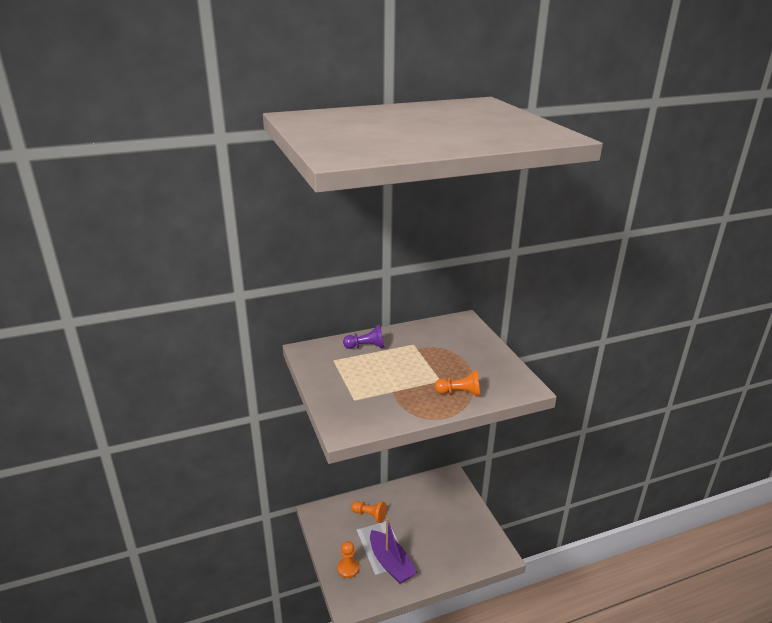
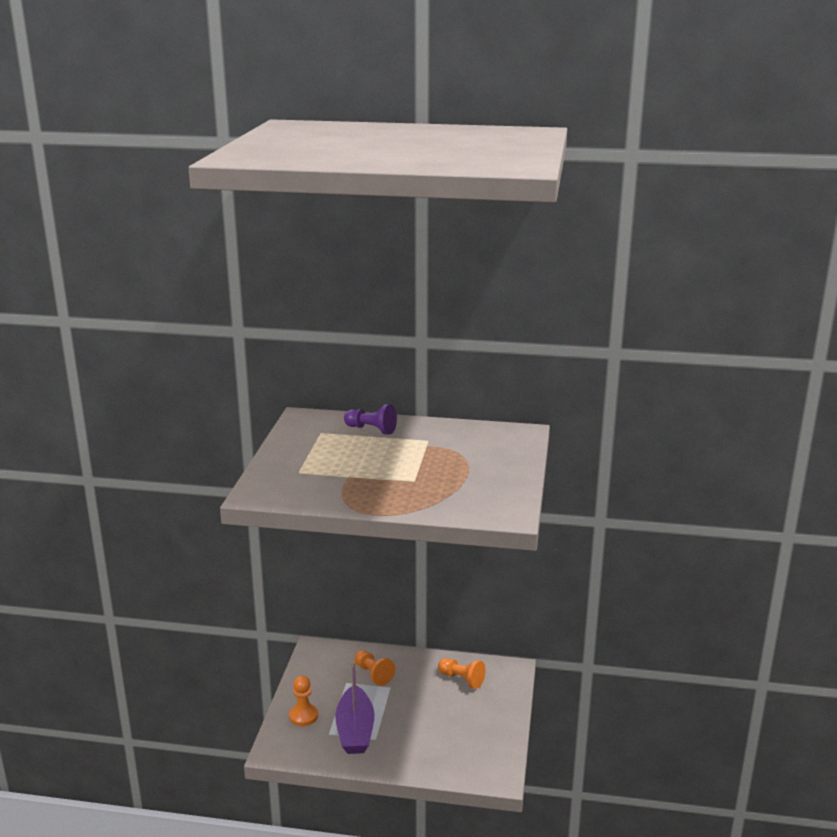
camera: 30 degrees right, 5 degrees down
orange pawn [435,370,480,397] -> orange pawn moved to [438,658,486,689]

